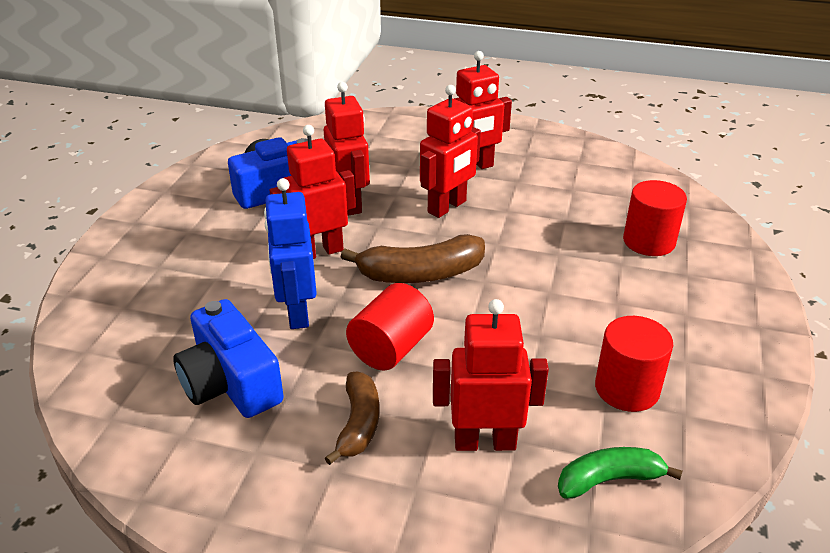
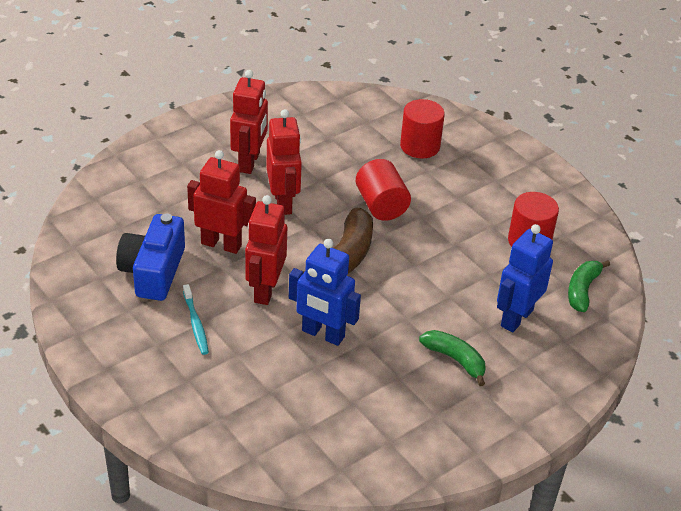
camera: 55 degrees left, 5 degrees up
blue camera [173,299,284,418] -> none
brown banana [325,371,379,465] -> green banana [419,330,486,386]
red cylinder [346,283,434,370] -> red cylinder moved to [356,159,411,221]
red robot [433,299,549,451] -> blue robot [497,224,553,333]
none -> turquoise toothbrush [183,284,209,355]

